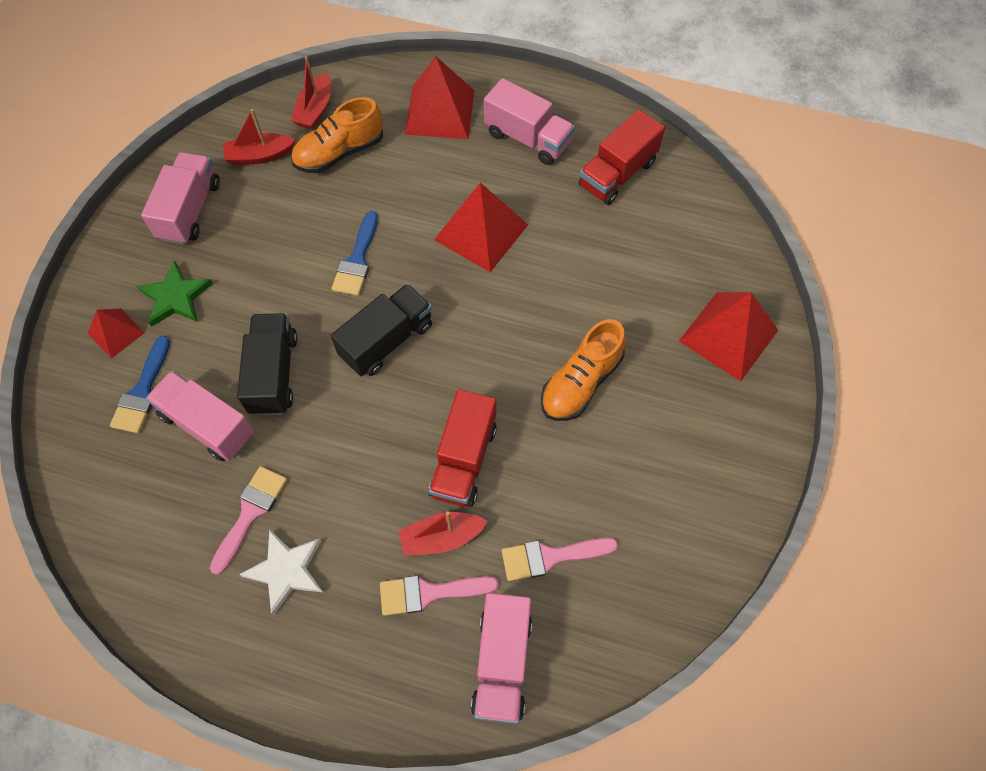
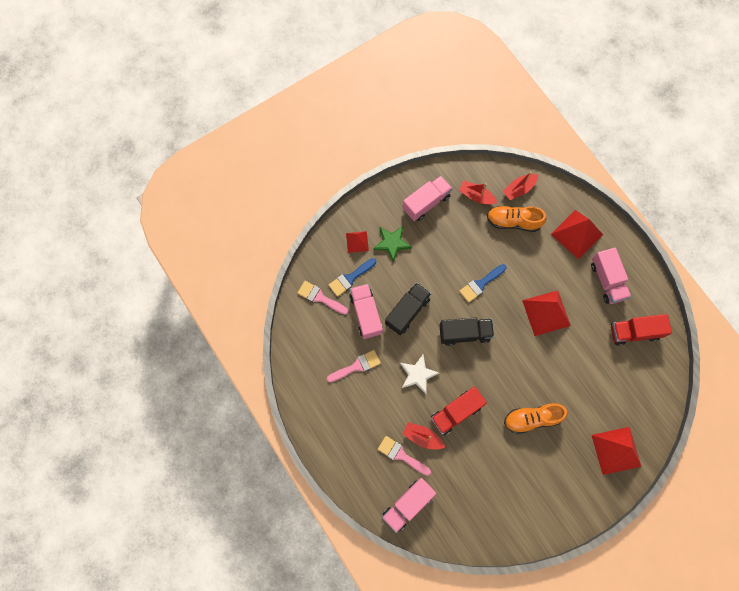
camera: 40 degrees right, 10 degrees up
white star [239,529,324,616] -> white star moved to [400,354,439,394]
pink brush [502,537,618,581] -> pink brush moved to [298,281,349,315]

